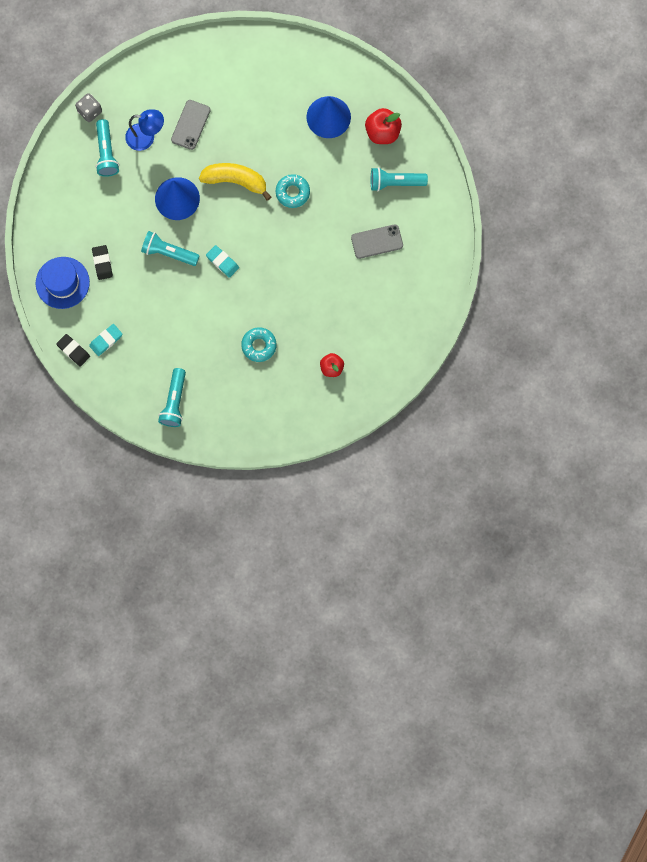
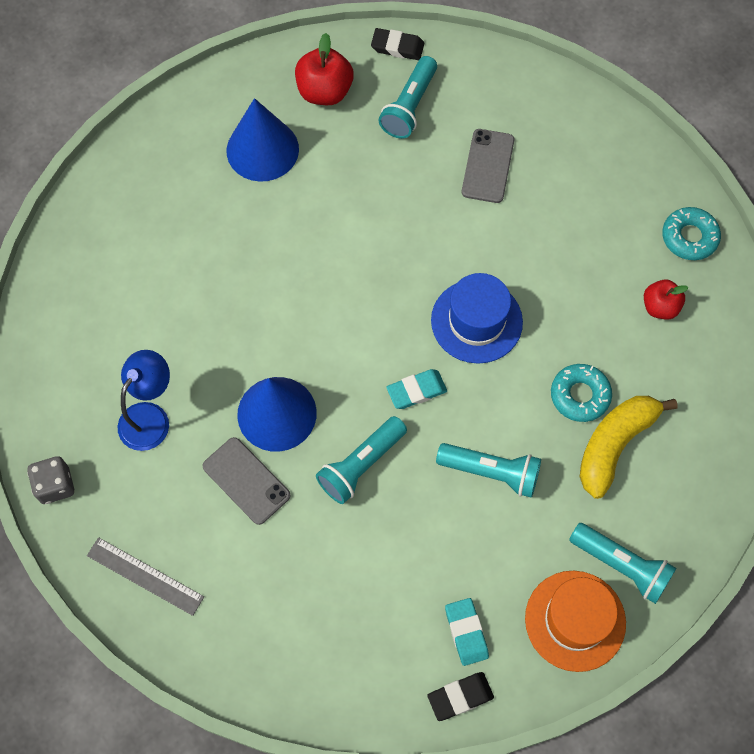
camera: 65 degrees left, 10 degrees down
blue hat [35,257,90,309] -> blue hat moved to [431,273,523,364]
black eraser [92,245,113,280] -> black eraser moved to [371,28,424,60]
turquoise flashlight [95,119,119,177] -> turquoise flashlight moved to [436,443,541,498]
grey phone [171,100,211,150] -> grey phone moved to [202,437,291,525]
yellow banana [199,163,271,201] -> yellow banana moved to [580,396,678,499]
turquoise donut [276,174,310,208] -> turquoise donut moved to [662,207,721,260]
none -> grey ruler [87,537,204,616]
none -> orange hat [525,571,626,672]

